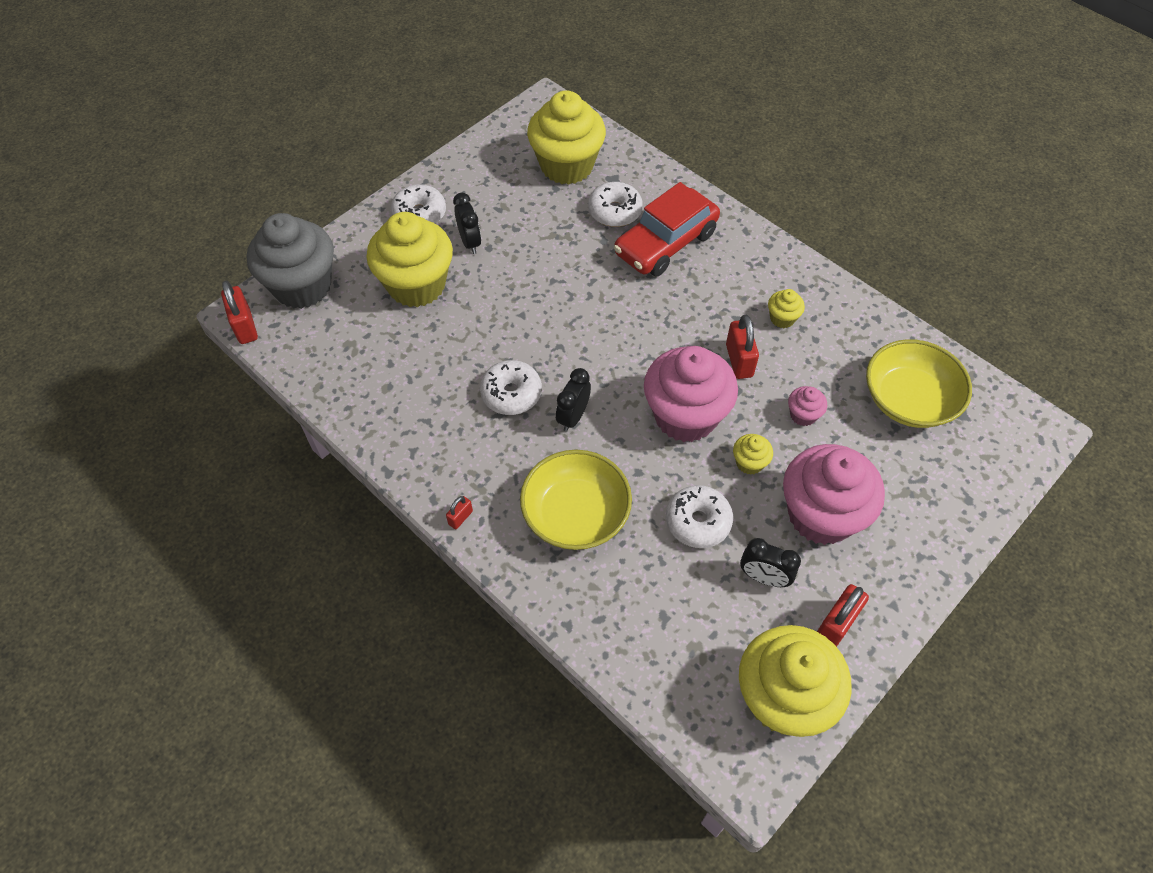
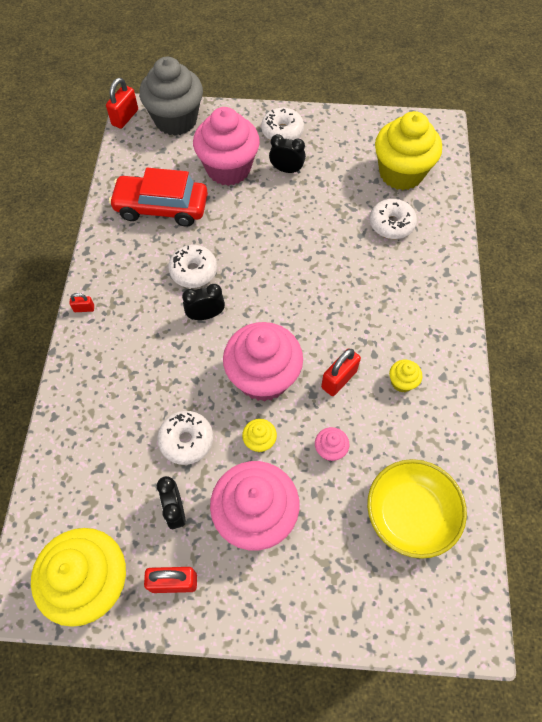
camera: 50 degrees right, 5 degrees up
yellow cupcake [366,212,453,307] -> pink cupcake [193,107,260,186]
black clock [453,193,481,254] -> black clock turned 105 degrees counterclockwise [269,134,306,173]
yellow bowl [520,450,632,550] -> none
red car [614,182,720,277] -> red car moved to [109,168,208,227]

